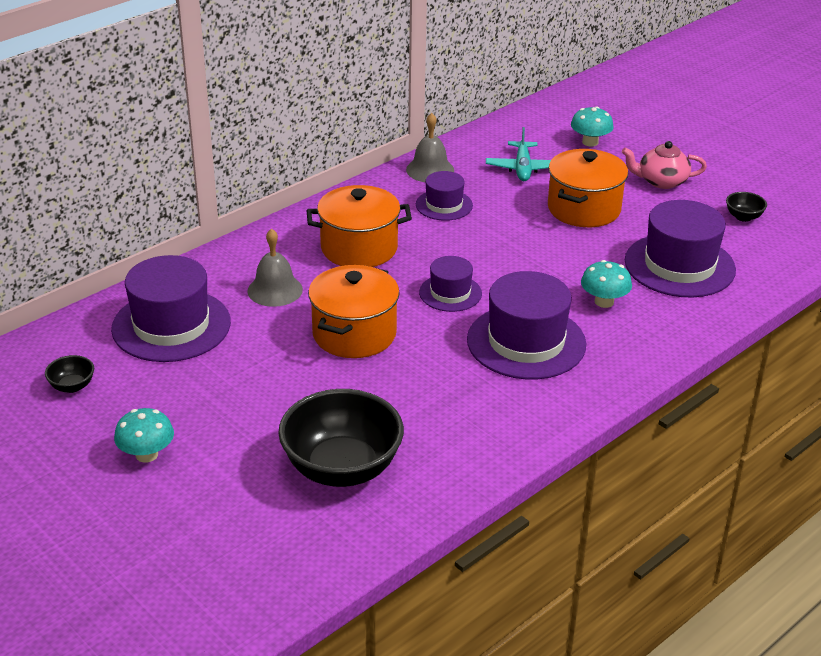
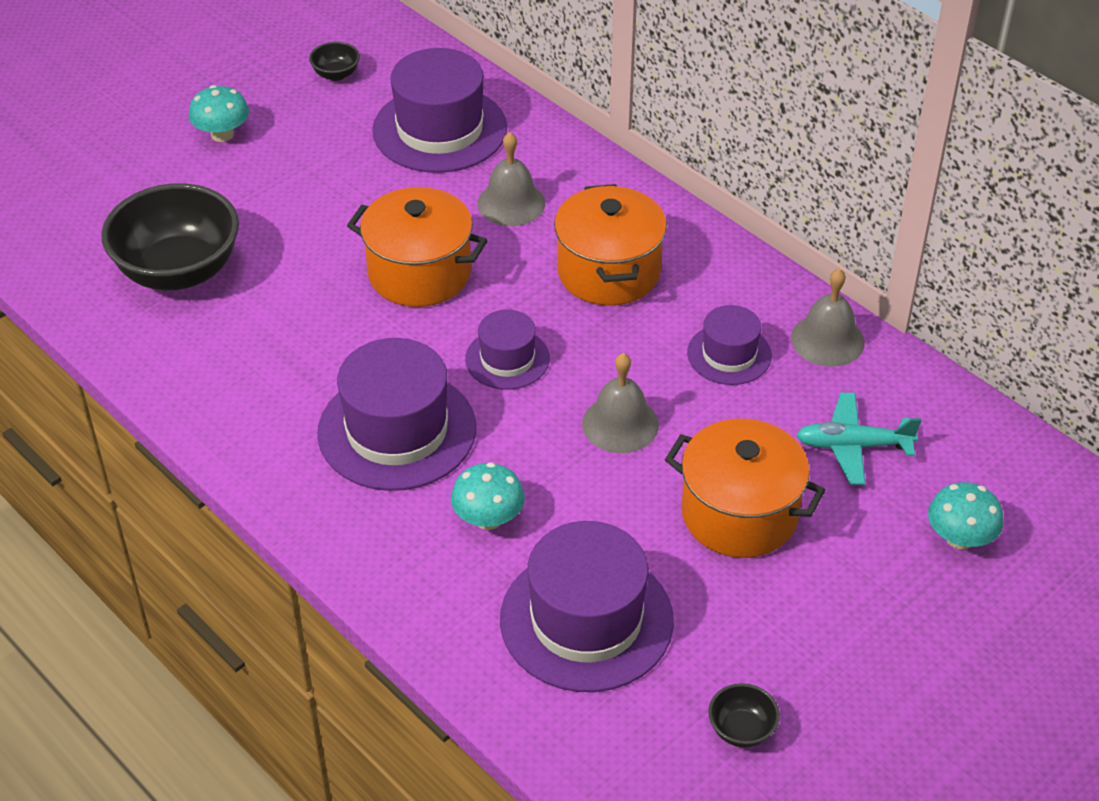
camera: 90 degrees right, 10 degrees up
pink teapot [622,141,707,189] -> none
none -> grey bell [582,353,659,453]

